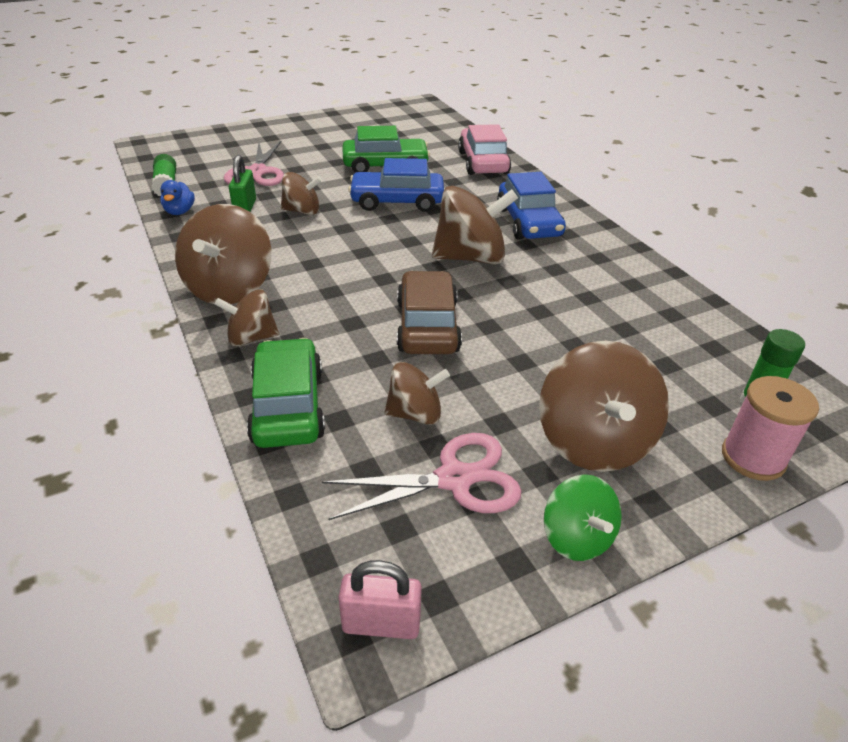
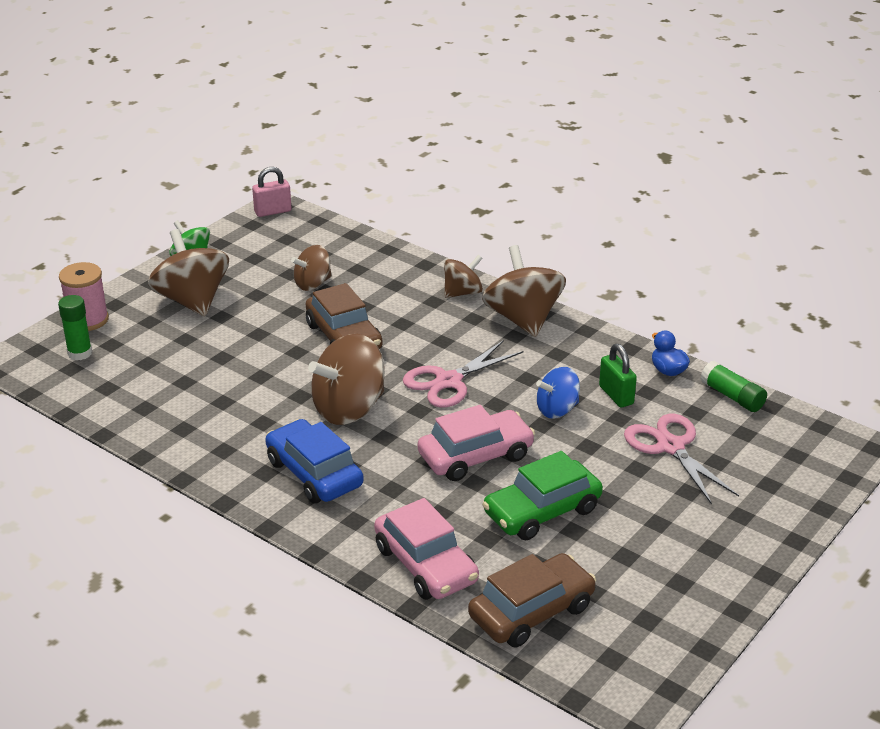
camera: 155 degrees right, 5 degrees down
green car [247,338,325,448] -> none
brown spinning top [281,172,322,215] -> blue spinning top [536,367,580,418]
pink scissors [322,433,522,520] -> pink scissors moved to [403,340,524,407]
blue car [348,158,444,212] -> pink car [418,405,535,481]
none -> brown car [468,553,596,647]

